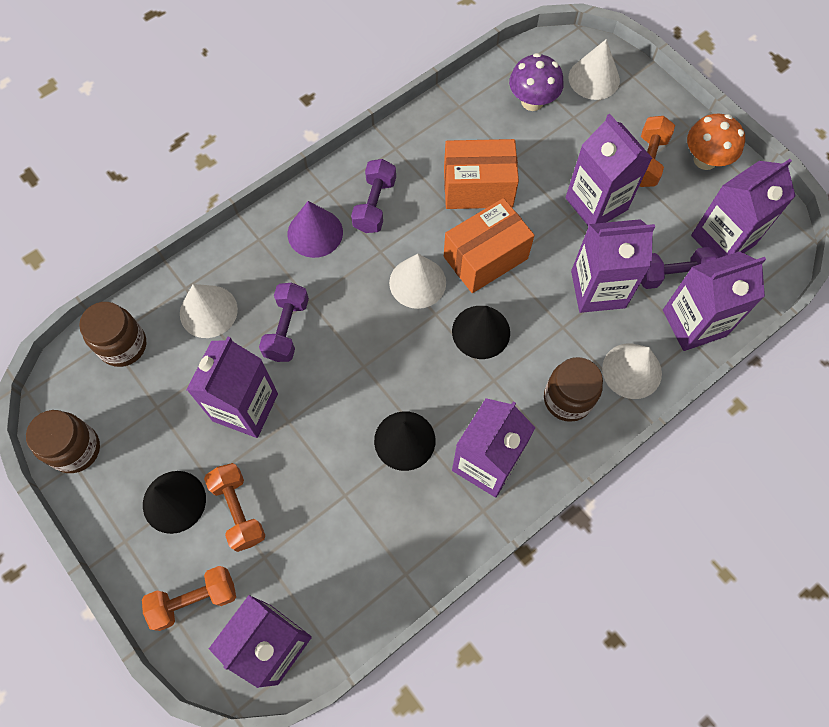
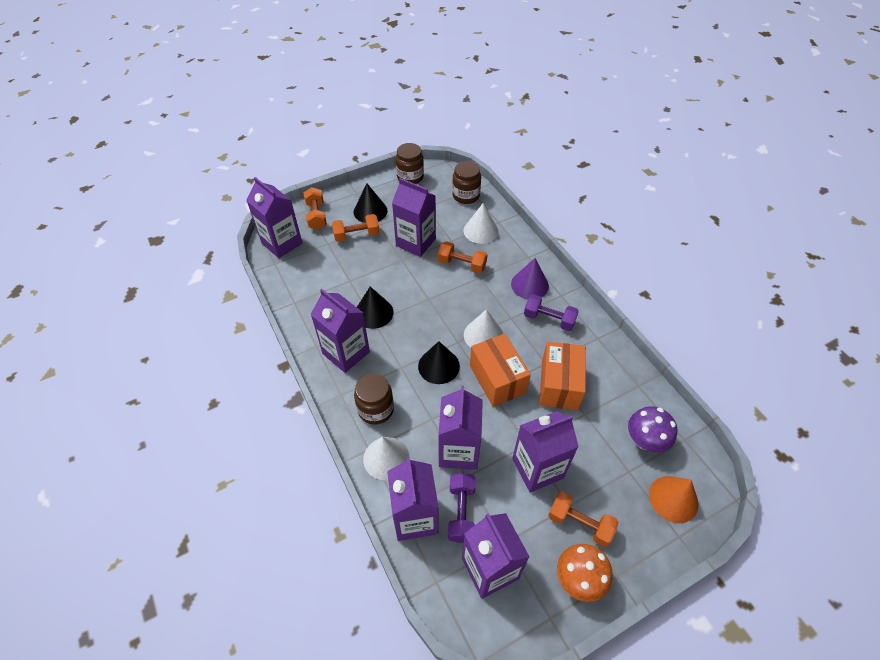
camera: 100 degrees right, 15 degrees down
purple dumbbell [259,283,309,362] -> orange dumbbell [438,241,487,273]
white cone [568,39,620,100] -> orange cone [649,476,698,523]

